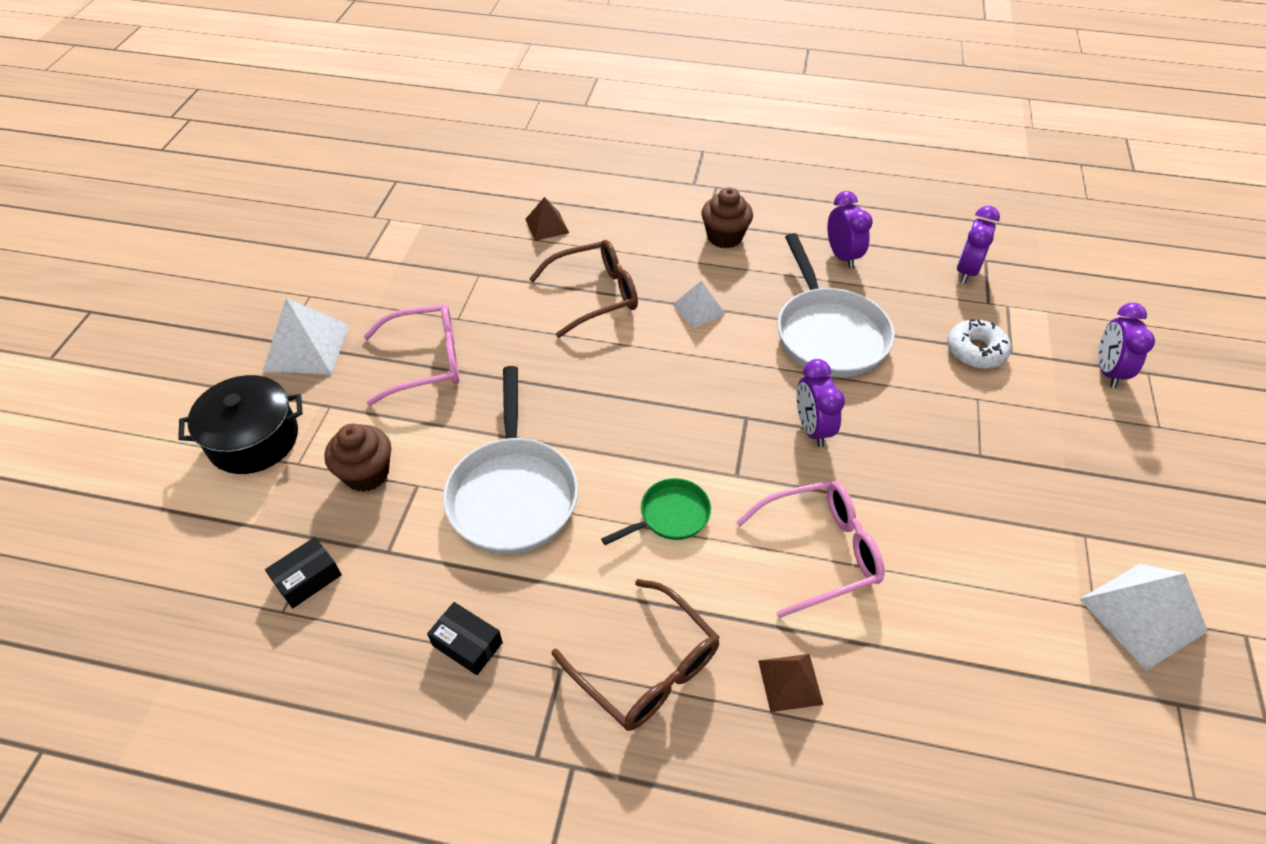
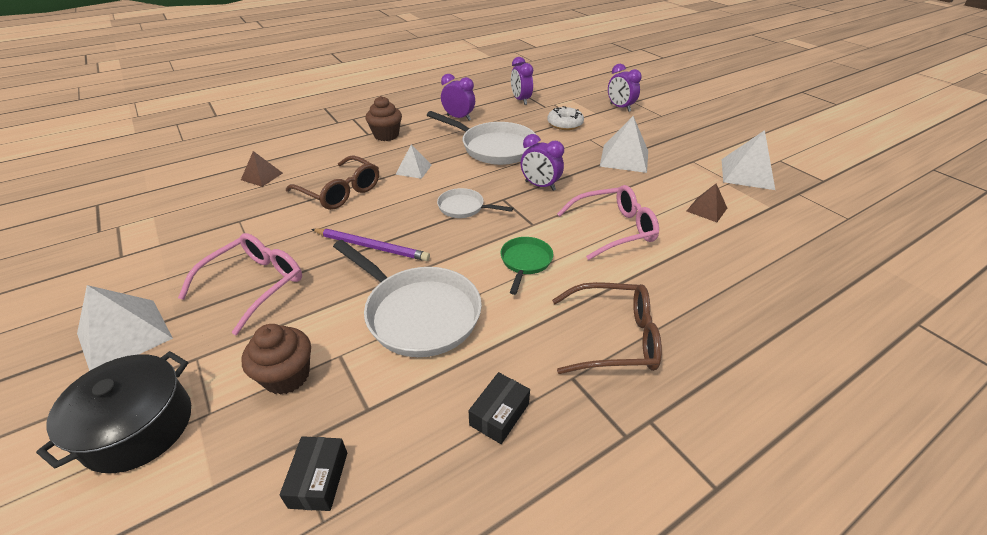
camera: 45 degrees left, 10 degrees down
black box [427,602,503,675] -> black box turned 45 degrees counterclockwise [469,372,530,444]
brown glasses [529,240,638,338] -> brown glasses turned 105 degrees clockwise [286,155,379,210]
pink glasses [736,480,885,618] -> pink glasses turned 45 degrees clockwise [557,185,659,260]
brown pyramid [758,654,824,712] -> brown pyramid moved to [687,184,727,222]
none -> purple pencil [311,228,430,261]
none -> white pan [437,188,513,218]
none -> white pyramid [600,116,648,173]

